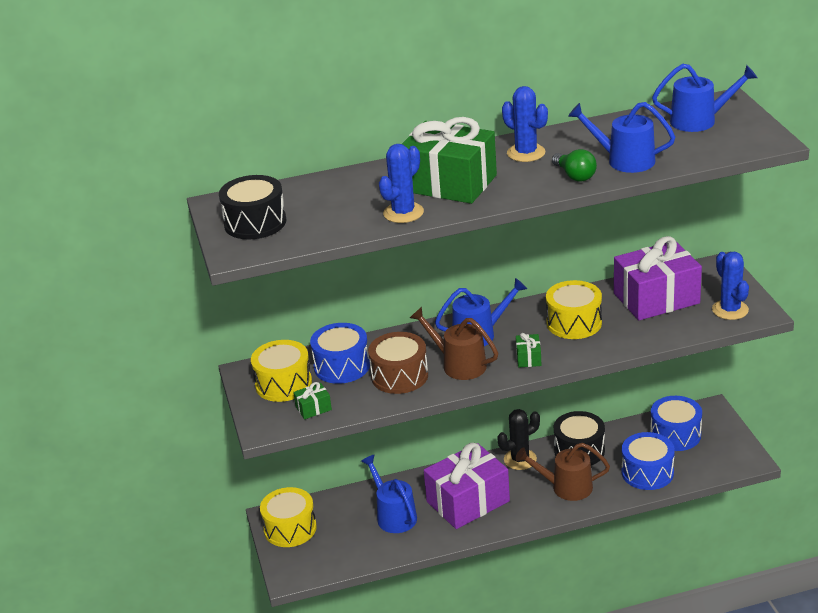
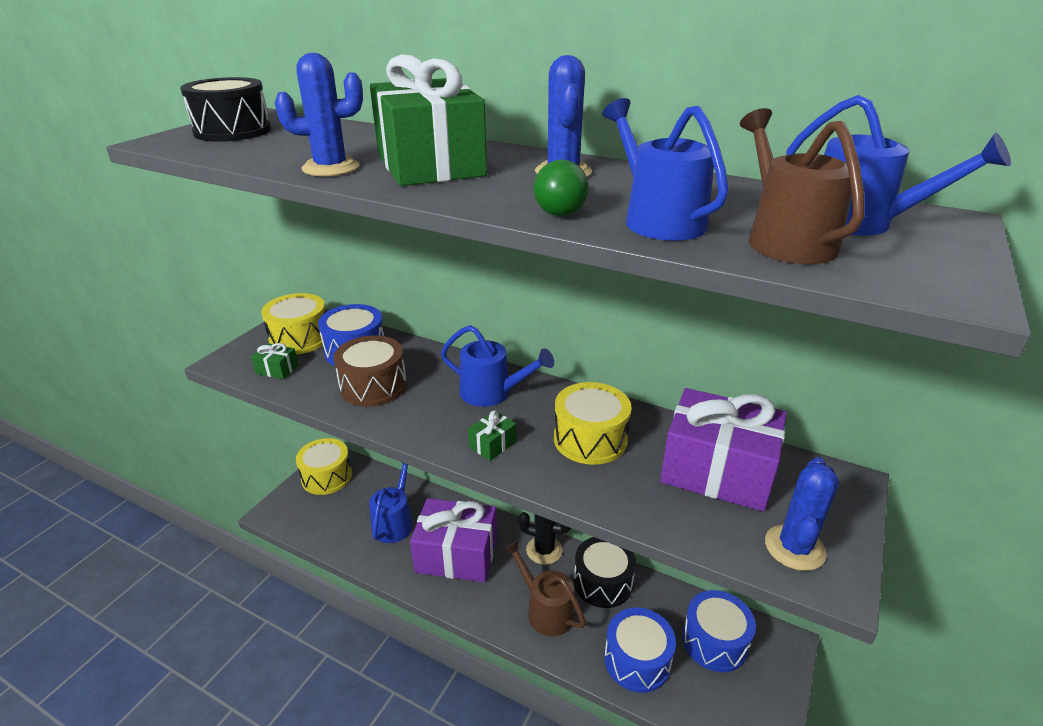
camera: 40 degrees right, 0 degrees up
brown watering can [410,307,498,380] -> brown watering can moved to [740,108,865,264]

